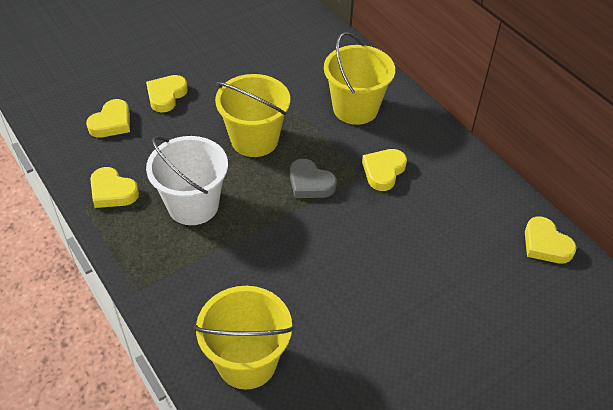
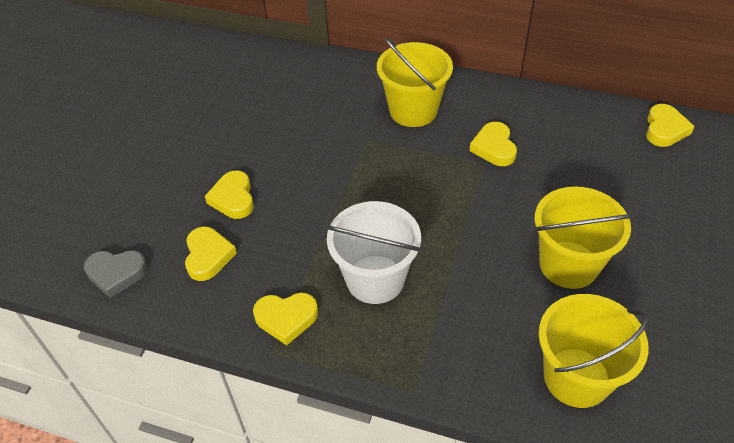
camera: 35 degrees left, 0 degrees up
yellow bucket [215,74,290,157] -> yellow bucket moved to [535,186,634,289]
grey heart [290,159,337,198] -> grey heart moved to [84,250,148,298]
yellow heart [525,216,577,263] -> yellow heart turned 90 degrees counterclockwise [646,104,695,147]

